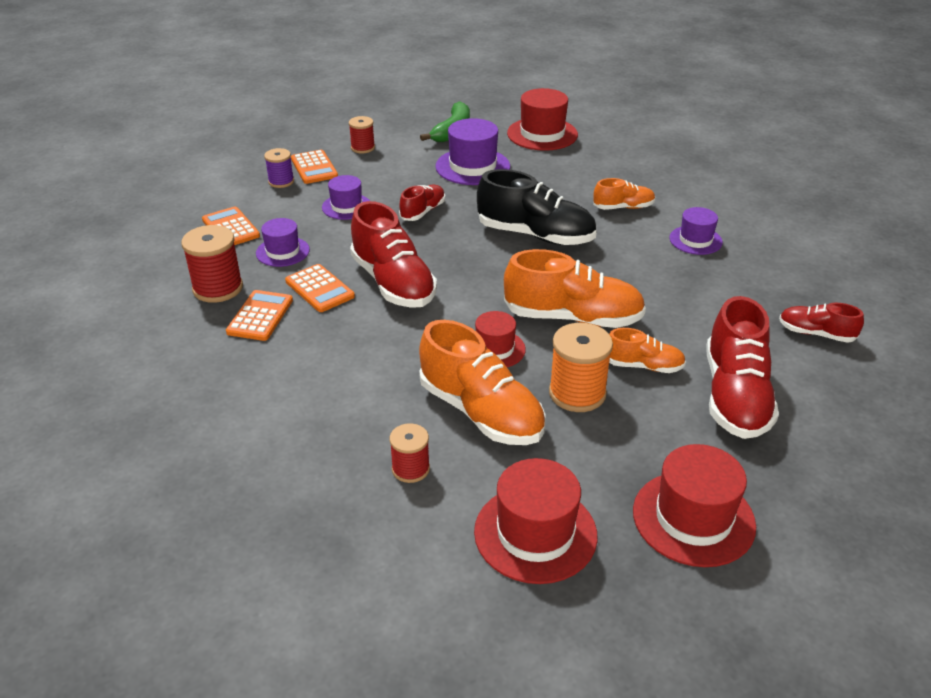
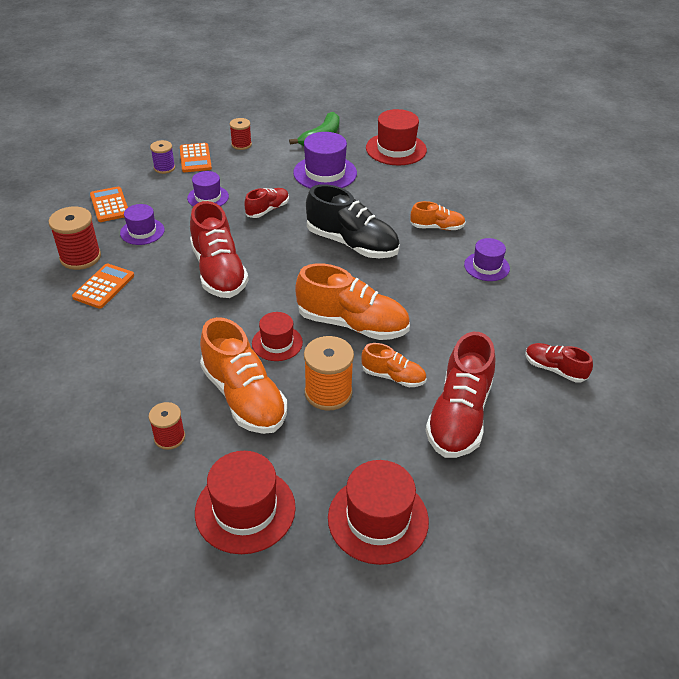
camera: 10 degrees right, 5 degrees up
orange calculator [285,264,355,312] -> none

